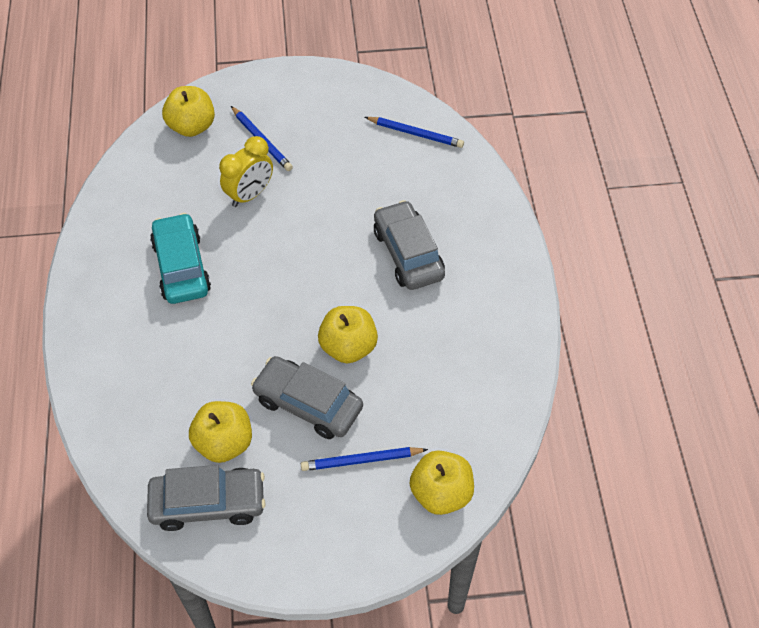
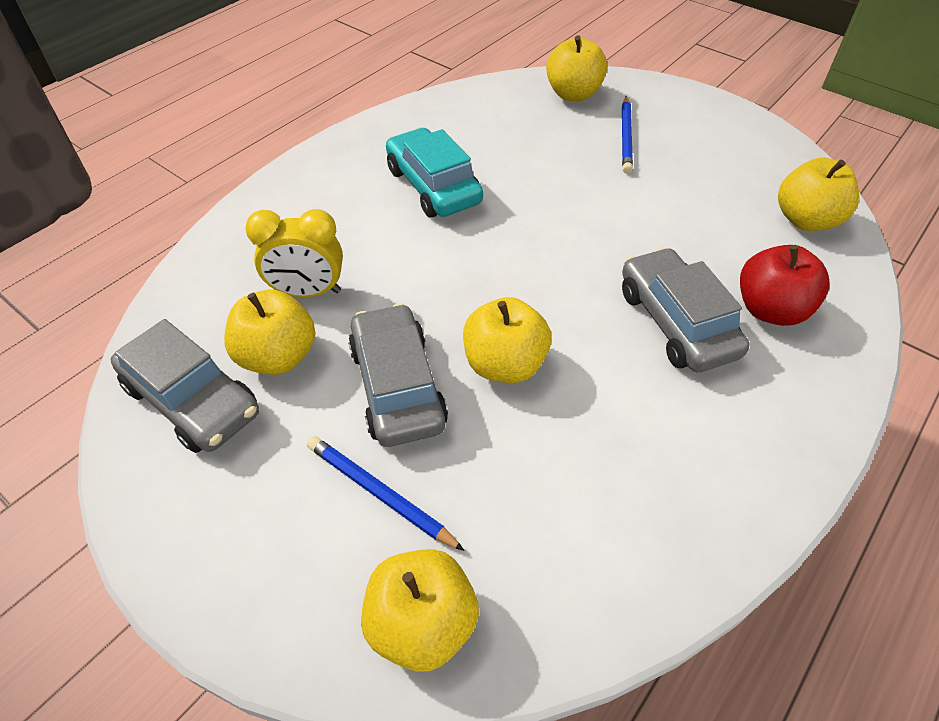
camera: 45 degrees right, 5 degrees down
turquoise car [150,213,211,304] -> turquoise car turned 60 degrees counterclockwise [386,128,483,218]
yellow clock [219,136,273,207] -> yellow clock moved to [246,209,343,297]
blue pencil [365,117,464,148] -> yellow apple [778,157,859,231]
grey car [374,200,445,290] -> grey car turned 45 degrees counterclockwise [622,247,749,372]
none -> red apple [740,245,830,326]

